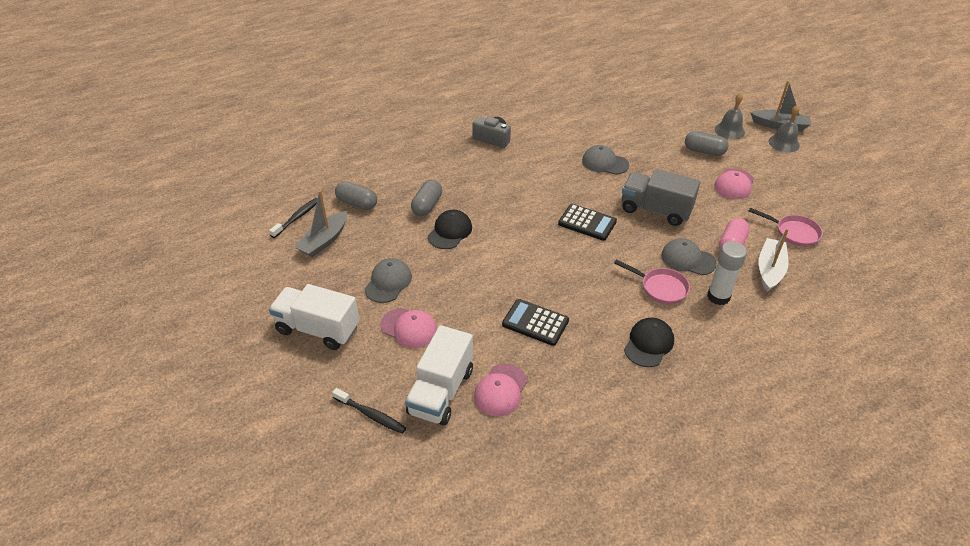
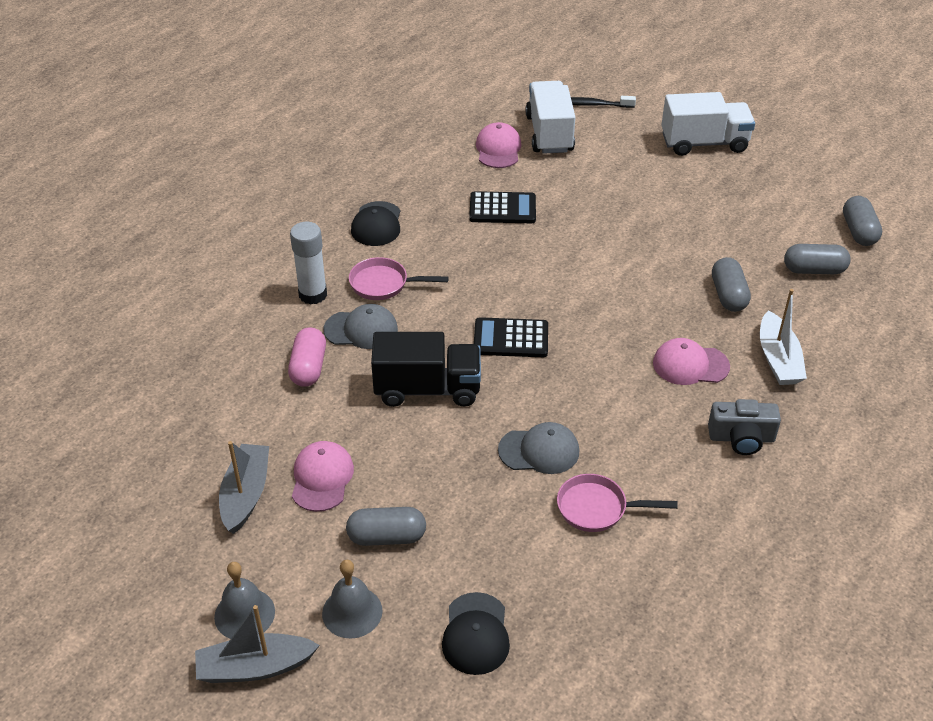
camera: 155 degrees right, 0 degrees up
black toothbrush [269,198,318,238] -> grey capsule [843,196,882,246]
grey boat [295,190,347,257] -> grey boat moved to [219,441,269,534]
grey cap [364,258,412,303] -> none
pink cap [380,308,437,348] -> pink cap moved to [653,338,730,385]
black cap [428,210,472,249] -> black cap moved to [442,592,510,675]
grey truck [622,169,700,226] -> black truck [371,332,481,407]
pink pan [749,208,823,247] -> pink pan moved to [557,474,678,532]
white boat [759,229,789,291] -> white boat moved to [760,289,807,385]

